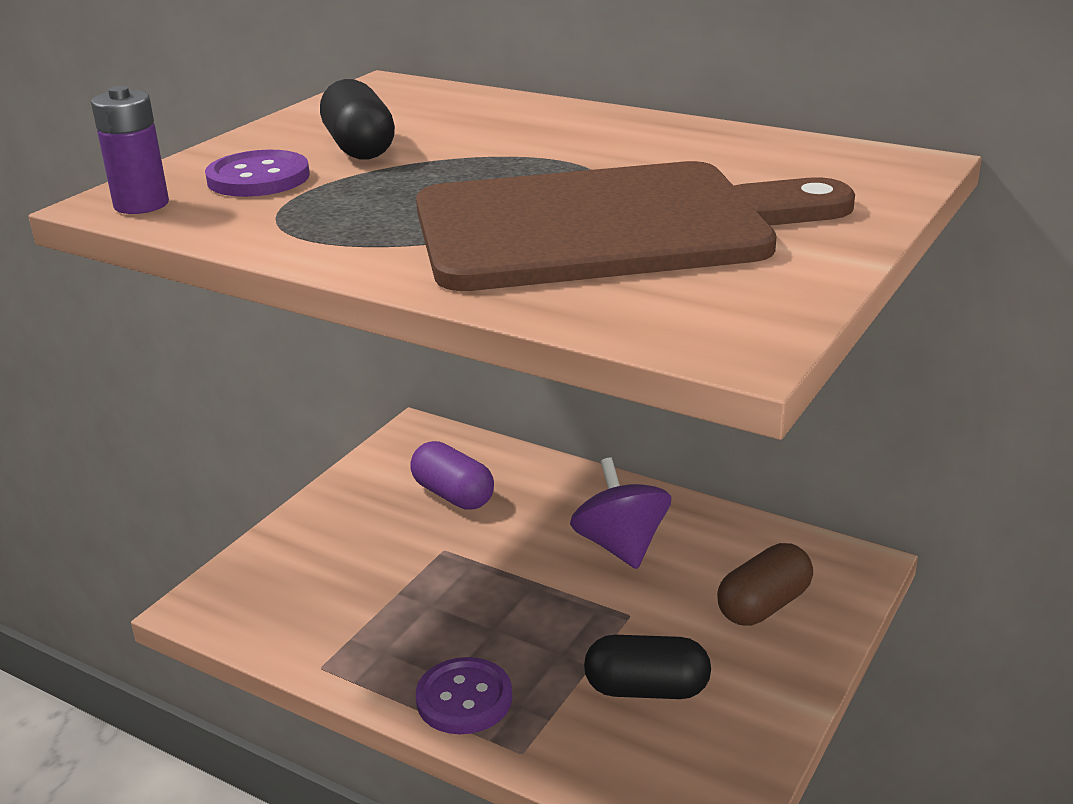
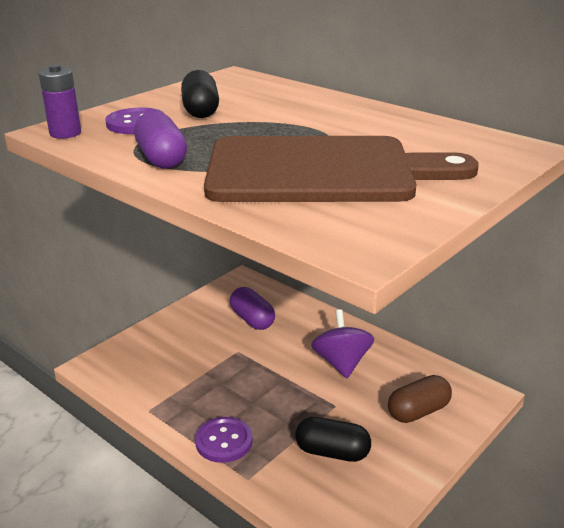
camera: 10 degrees right, 0 degrees up
none -> purple capsule [134,111,187,169]

